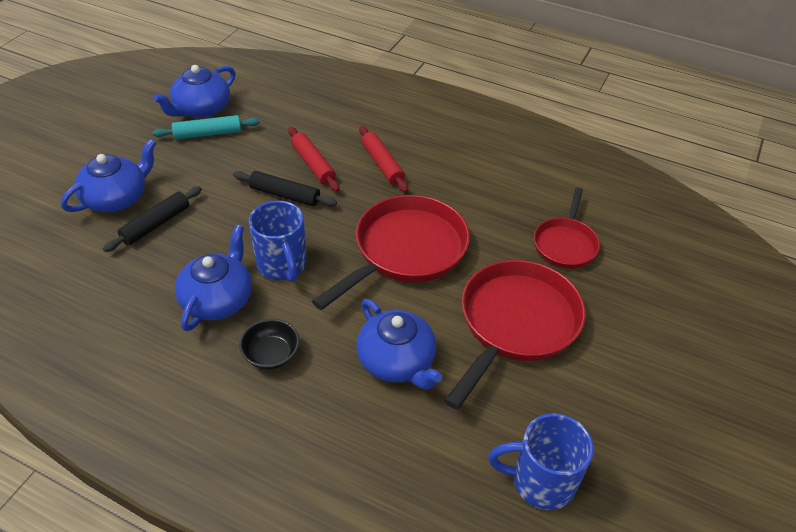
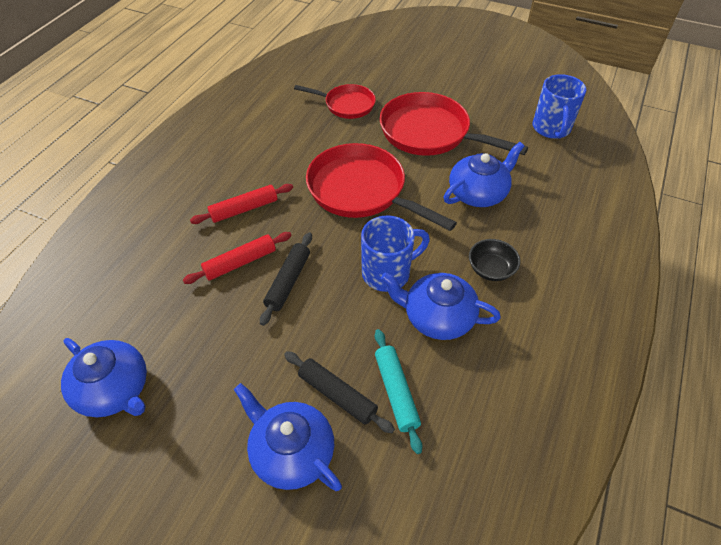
camera: 90 degrees left, 5 degrees up
turquoise rolling pin [153,115,260,140] -> turquoise rolling pin moved to [375,329,423,454]

